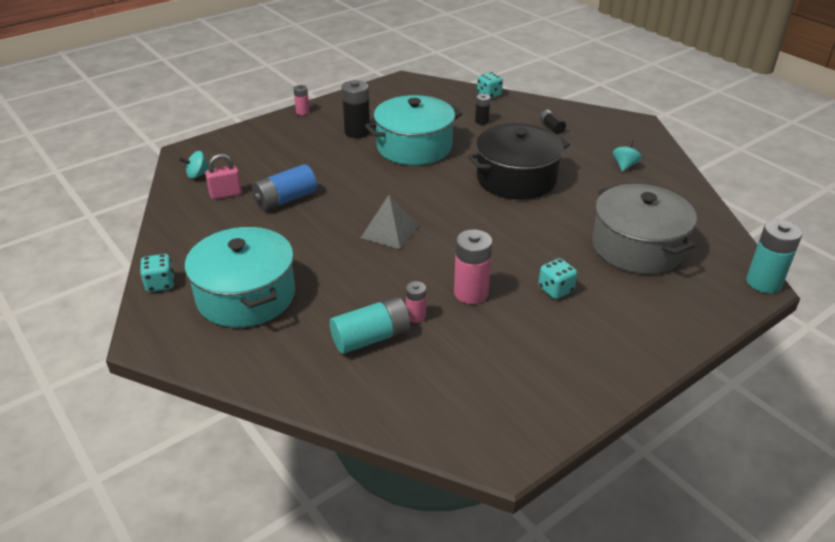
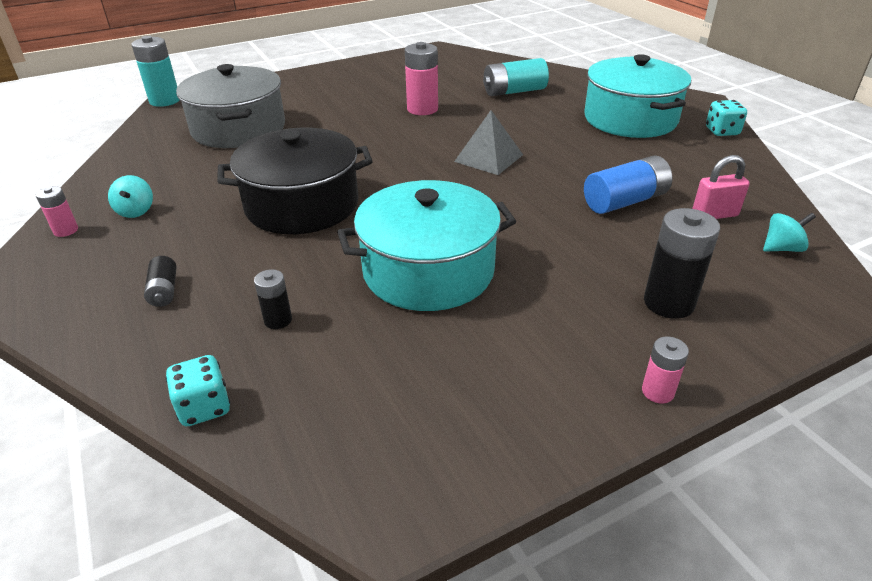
camera: 170 degrees left, 0 degrees up
black battery [342,80,370,138] -> black battery moved to [644,208,720,319]
pink battery [406,281,426,323] -> pink battery moved to [36,186,78,237]
turquoise dice [539,258,577,299] -> none
turquoise spinning top [613,139,642,172] -> turquoise spinning top turned 45 degrees counterclockwise [108,175,153,218]

